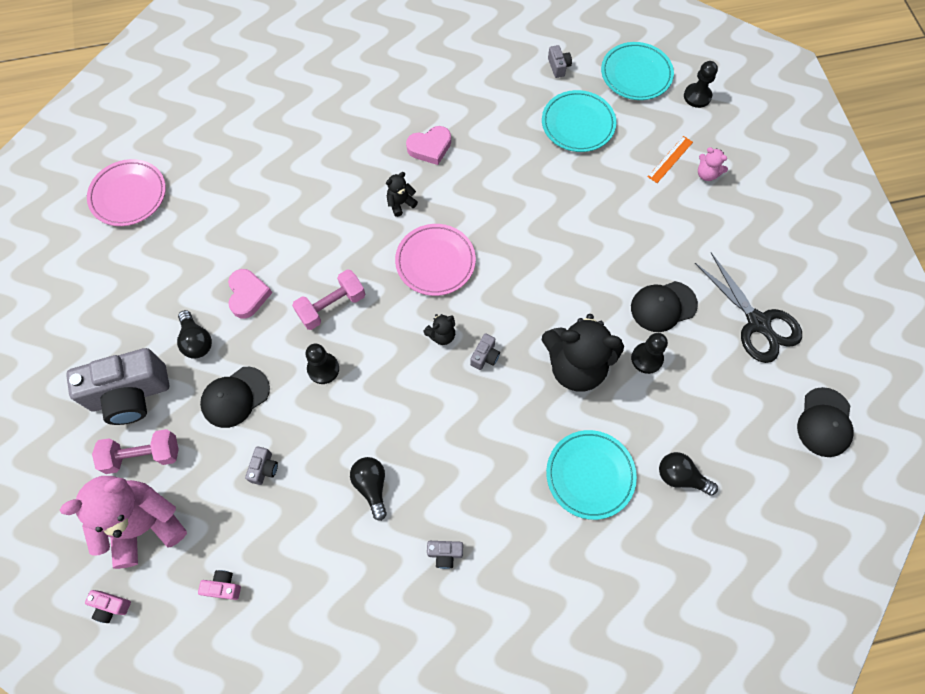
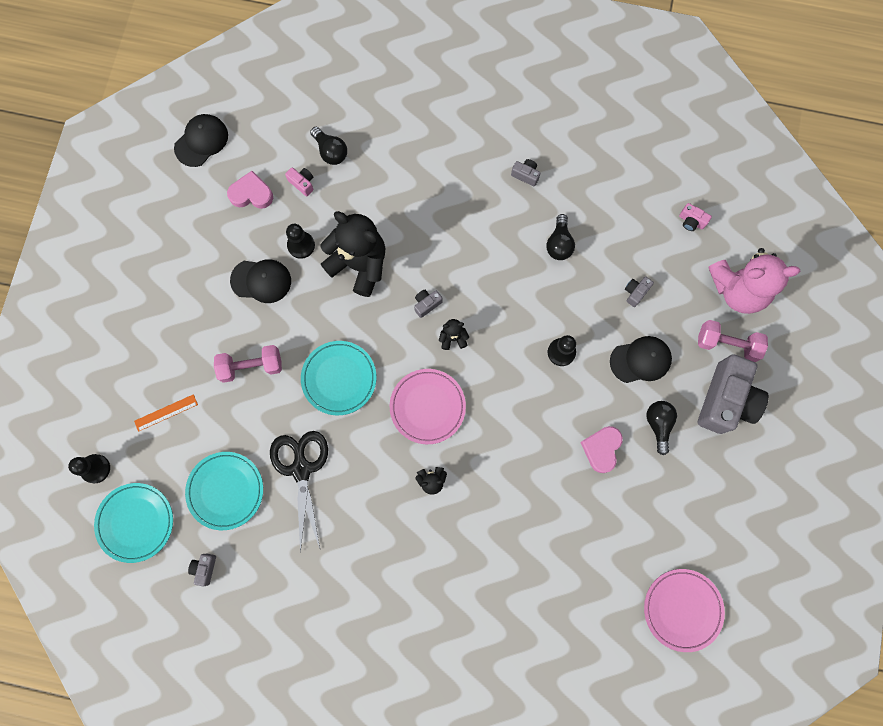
camera: 155 degrees left, 10 degrees up
grey camera [66,348,169,425] -> grey camera turned 105 degrees clockwise [698,354,769,434]
pink camera [85,590,131,623] -> pink camera moved to [285,167,313,196]
pink dumbbell [292,270,365,330] -> pink dumbbell moved to [214,345,282,383]
pink heart [406,126,451,165] -> pink heart moved to [227,171,273,209]
turquoise plate [546,430,637,520] -> turquoise plate moved to [301,341,376,415]
black scissors [695,253,802,363] -> black scissors moved to [270,431,328,553]
pink teddy bear [698,147,728,181] -> none

